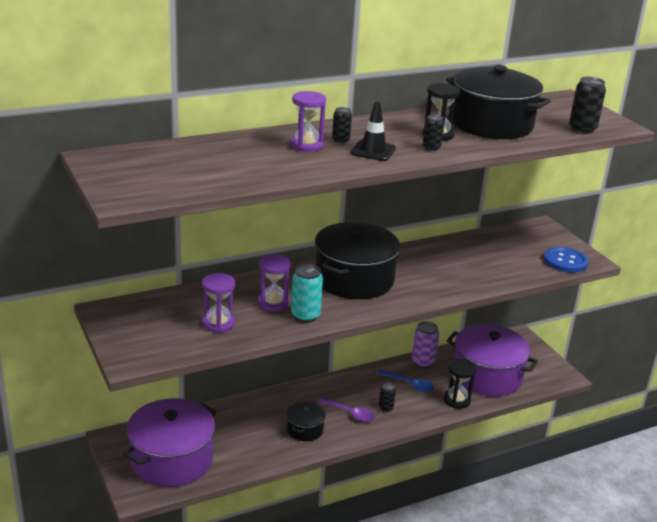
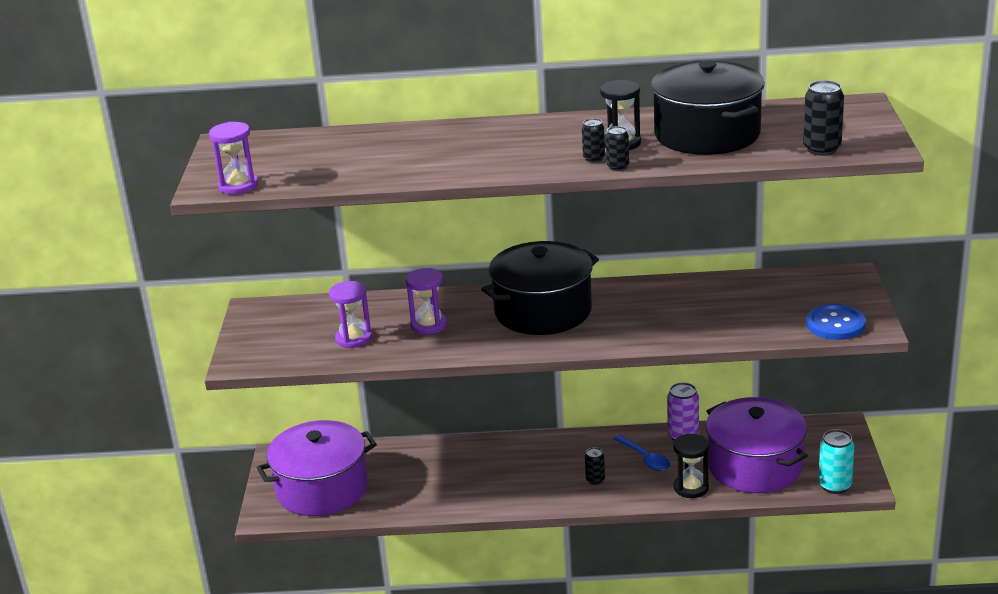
camera: 30 degrees right, 0 degrees up
black pot [286,402,326,441] -> none
purple hourglass [290,91,326,152] -> purple hourglass moved to [209,122,258,194]
turquoise can [291,264,323,323] -> turquoise can moved to [818,429,854,494]
purple spoon [316,398,375,422] -> none
black can [332,107,352,143] -> black can moved to [606,126,629,171]
black traffic cone [350,102,396,161] -> none

